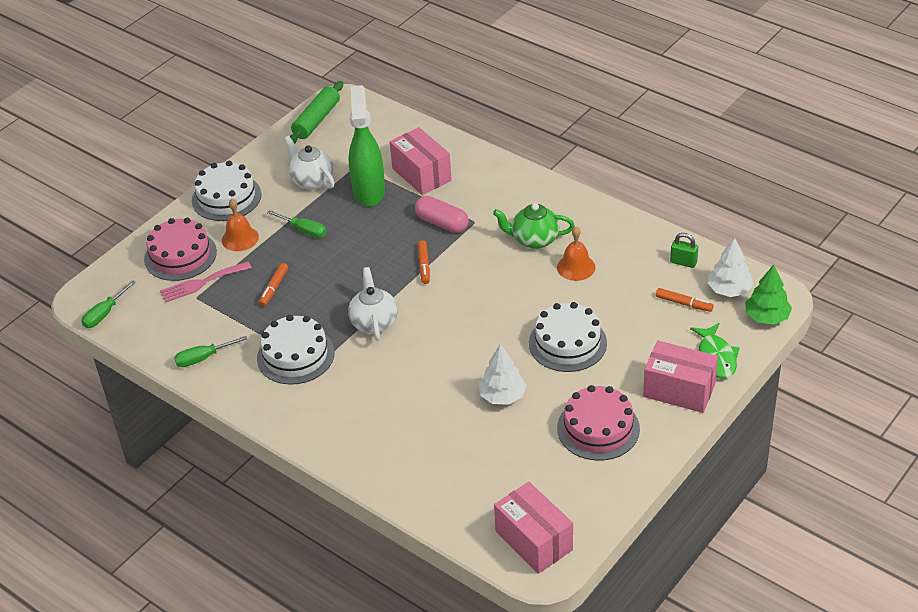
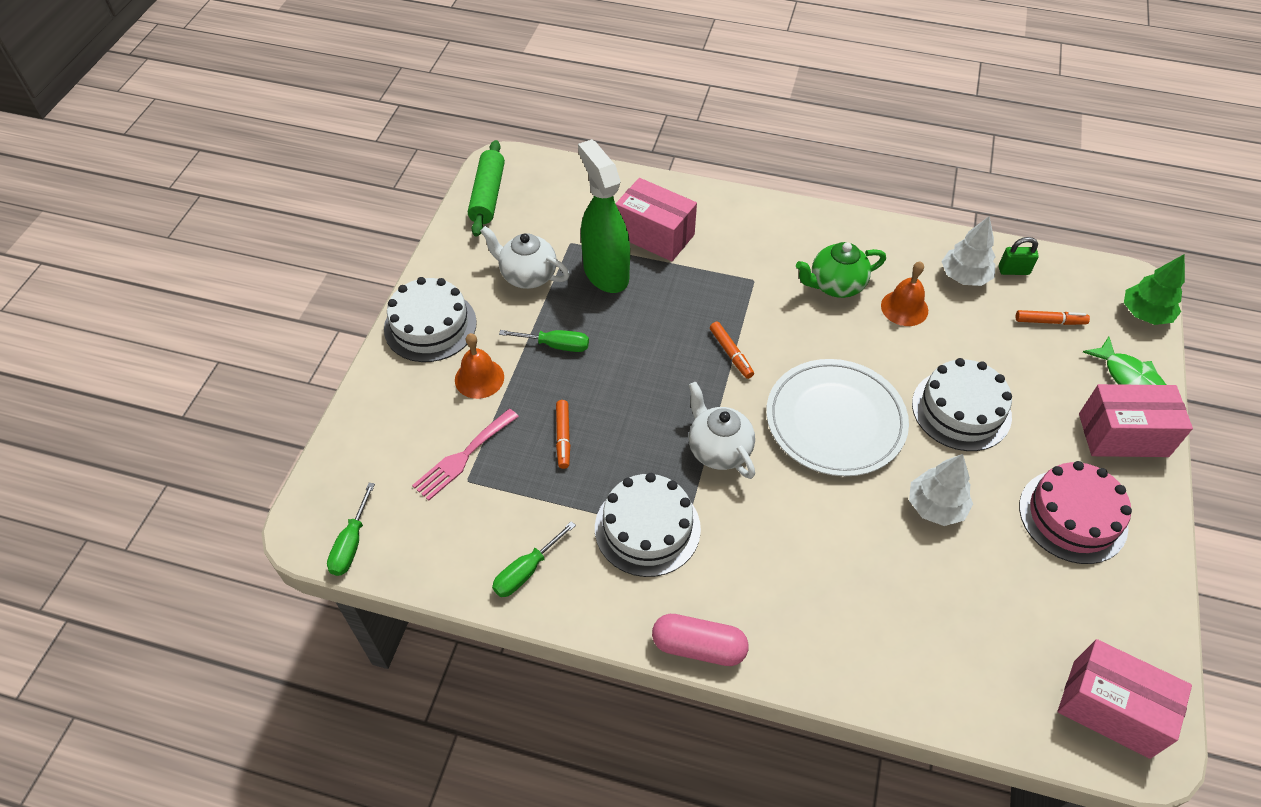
camera: 25 degrees left, 10 degrees up
pink cake [144,218,217,281] -> none
pink capsule [415,196,469,233] -> pink capsule moved to [652,614,749,666]
white tree [707,238,754,297] -> white tree moved to [941,216,995,286]
none -> white plate [766,359,909,476]

